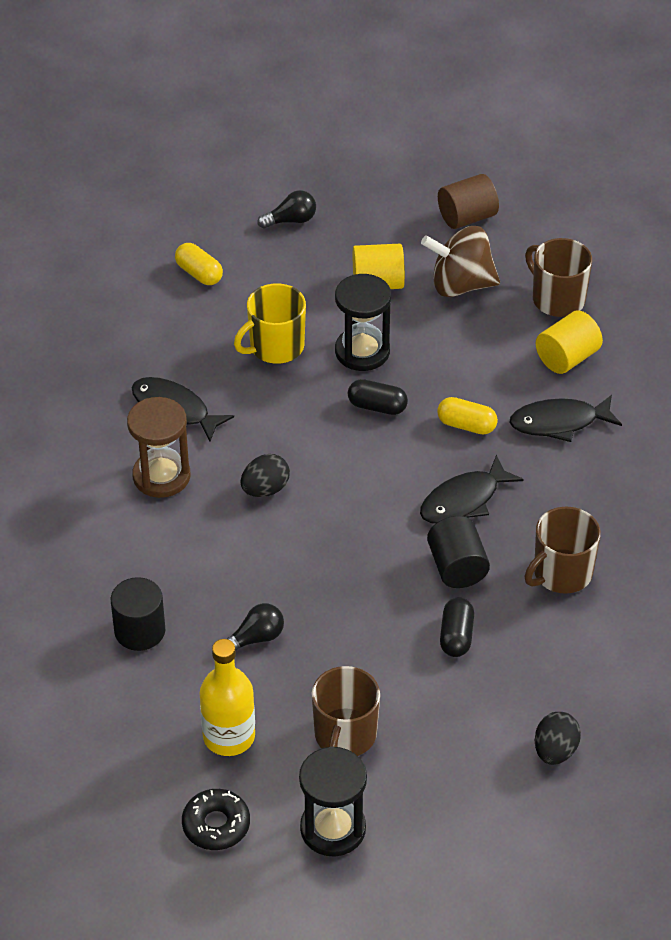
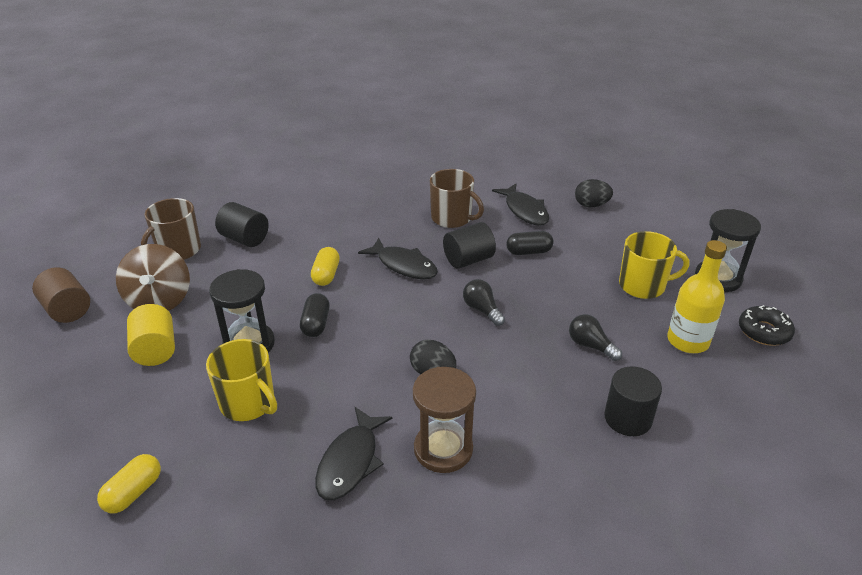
camera: 105 degrees left, 10 degrees down
black light bulb [257,190,316,229] -> black light bulb moved to [463,279,505,326]
brown mug [312,666,380,756] -> yellow mug [619,231,689,299]
black fish [510,395,622,442] -> black fish moved to [492,184,549,226]
yellow cylinder [536,310,603,374] -> black cylinder [215,202,269,247]

